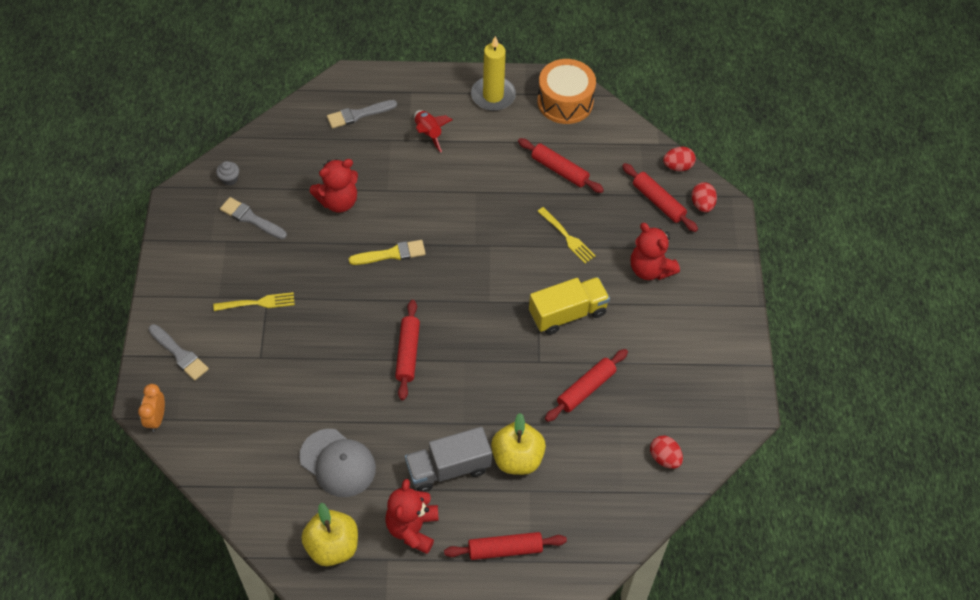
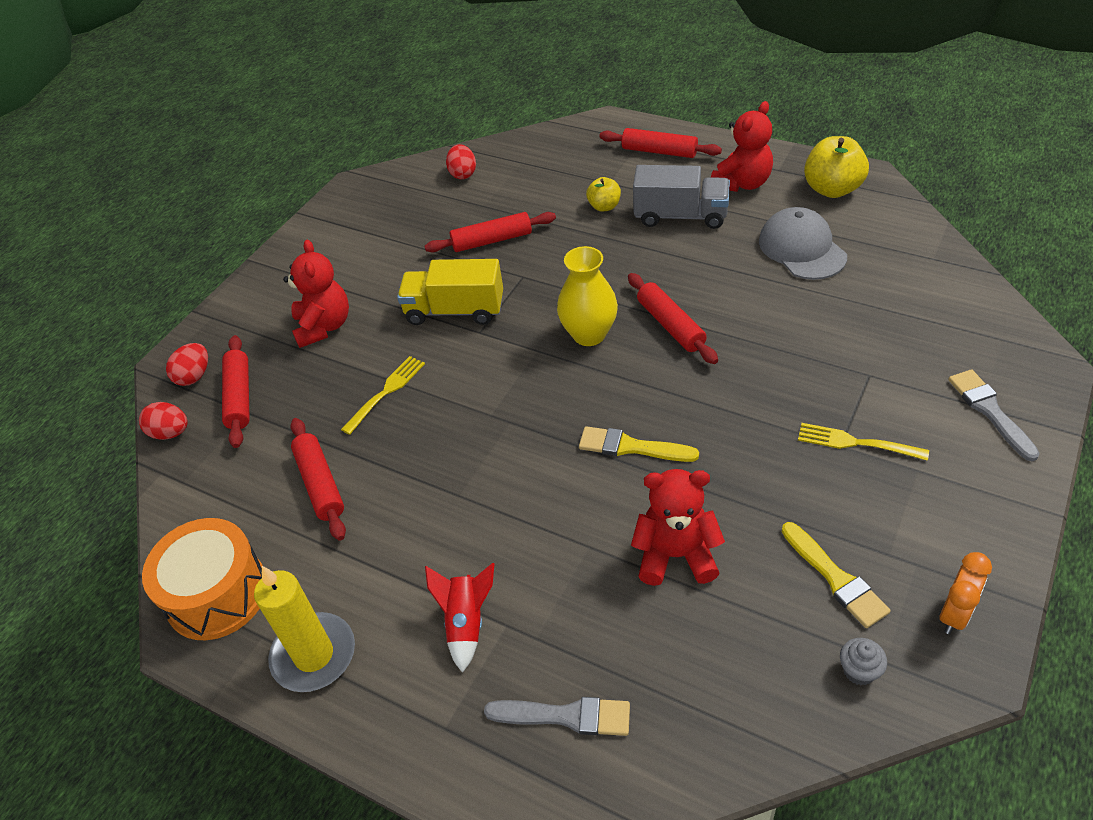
camera: 145 degrees left, 10 degrees down
orange clock [138,384,165,432] -> orange clock moved to [940,552,992,634]
grey brush [220,197,287,239] -> yellow brush [782,522,890,628]
red rolling pin [395,300,420,400] -> red rolling pin turned 60 degrees counterclockwise [628,273,718,364]
yellow apple [491,413,546,475] -> yellow apple [586,177,621,212], size x0.57
yellow fork [537,207,596,263] -> yellow fork turned 45 degrees clockwise [341,356,425,435]
none -> yellow vase [557,246,618,346]

